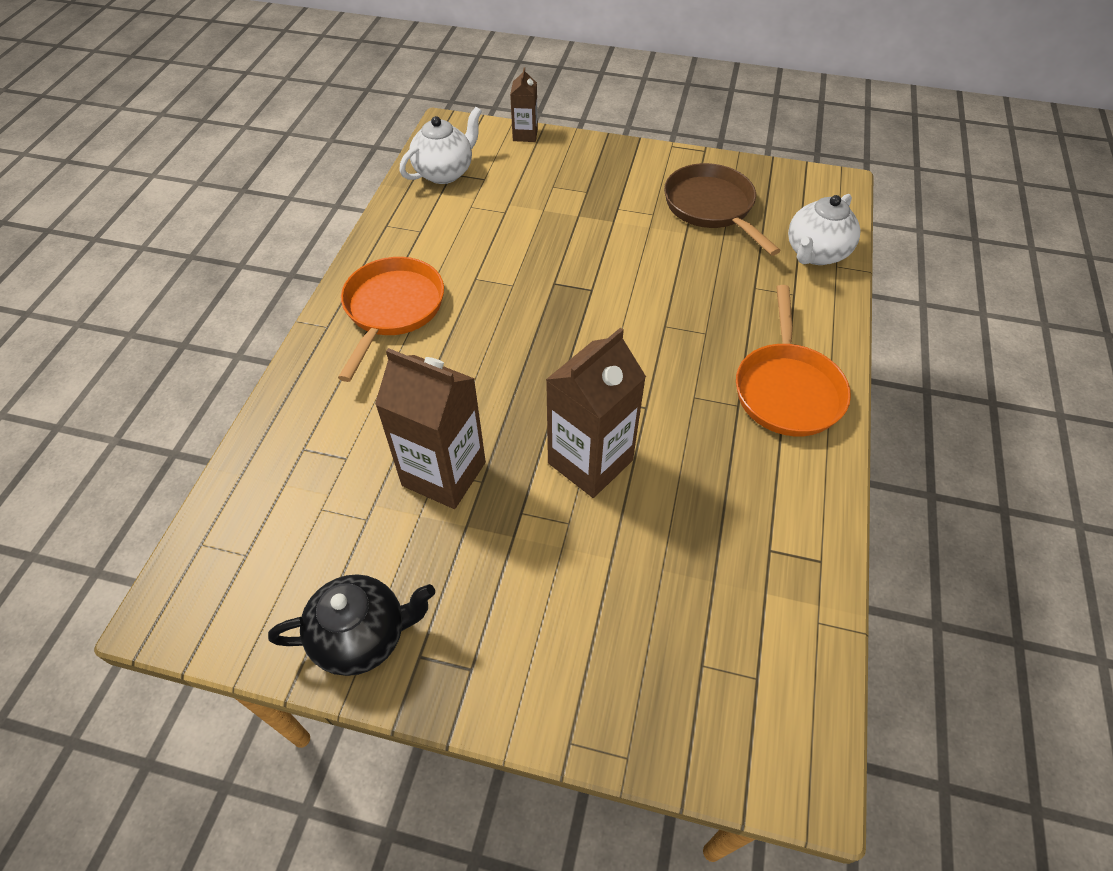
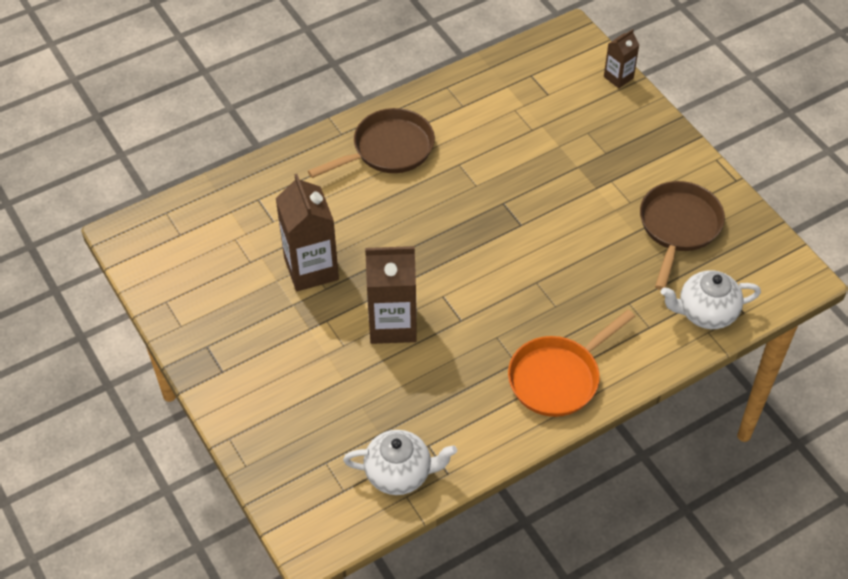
camera: 45 degrees right, 0 degrees up
black teapot [268,574,435,676] -> none
orange pan [338,257,444,382] -> brown pan [308,108,435,178]
white teapot [399,107,482,184] -> white teapot moved to [343,430,457,495]

